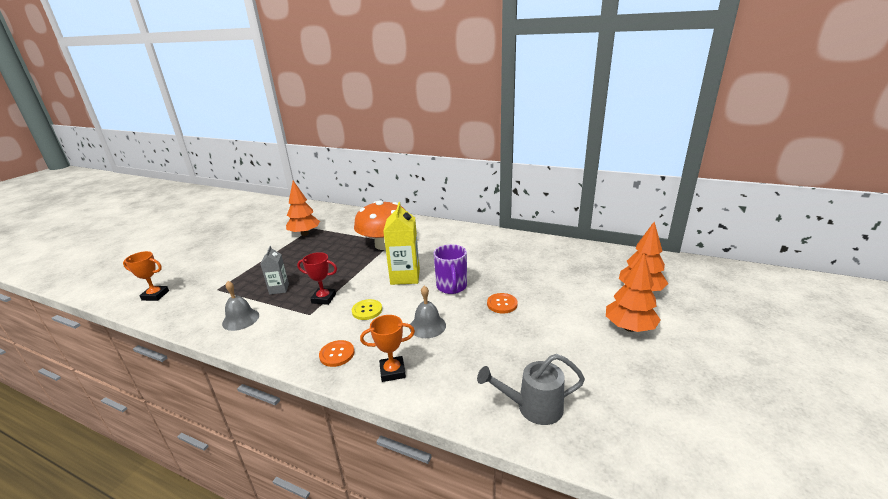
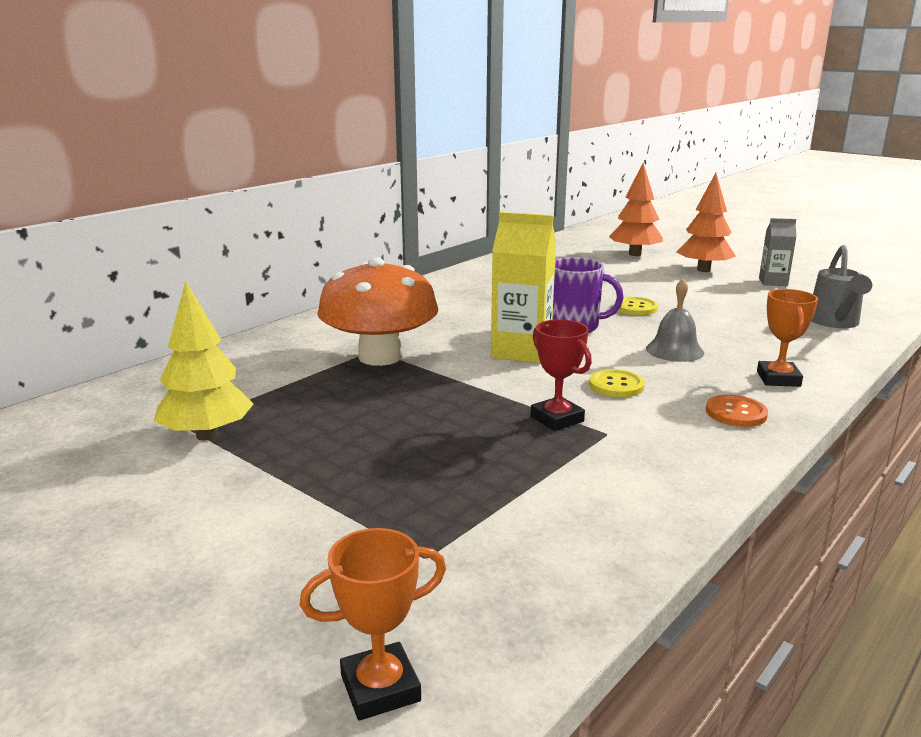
camera: 75 degrees left, 5 degrees down
orange trophy [123,251,169,301] -> orange trophy turned 45 degrees clockwise [300,528,446,721]
grey bell [222,281,259,331] -> none
grey carton [260,246,289,295] -> grey carton moved to [759,218,797,286]
orange tree [286,181,320,236] -> yellow tree [154,281,253,441]
red trophy [297,252,337,305] -> red trophy turned 60 degrees counterclockwise [531,319,592,431]
orange button [487,293,518,314] -> yellow button [614,297,658,315]

